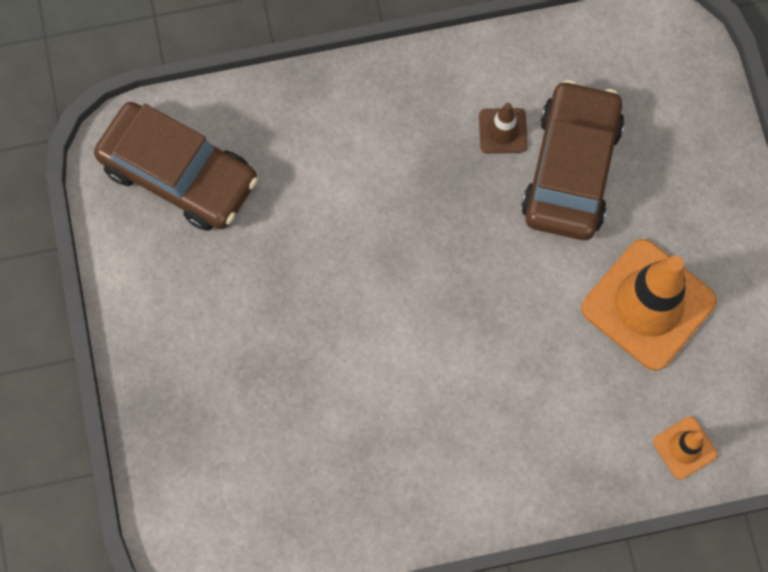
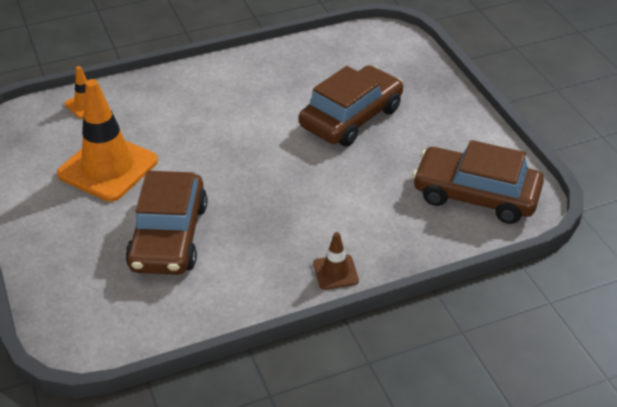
camera: 170 degrees right, 30 degrees down
brown traffic cone [479,103,528,154] -> brown traffic cone moved to [313,232,359,290]
none -> brown car [299,65,403,146]

